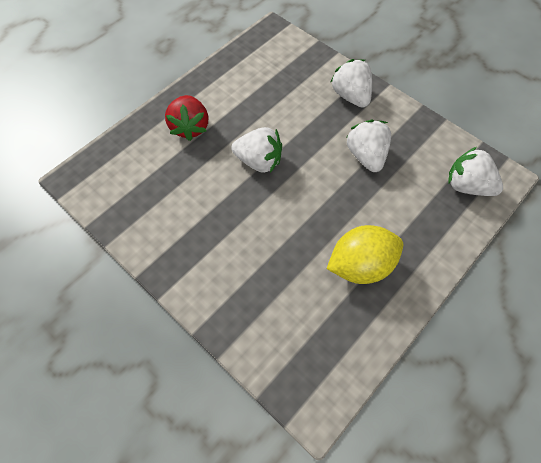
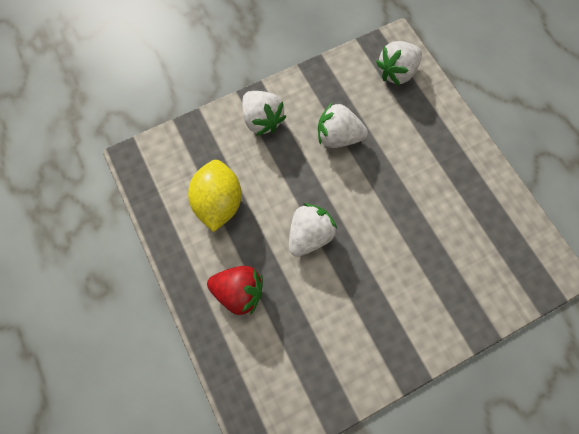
camera: 70 degrees left, 10 degrees up
yellow lemon [327,225,403,284] -> yellow lemon moved to [188,160,242,232]
white strawberry [331,59,372,108] -> white strawberry turned 120 degrees counterclockwise [242,91,287,136]

